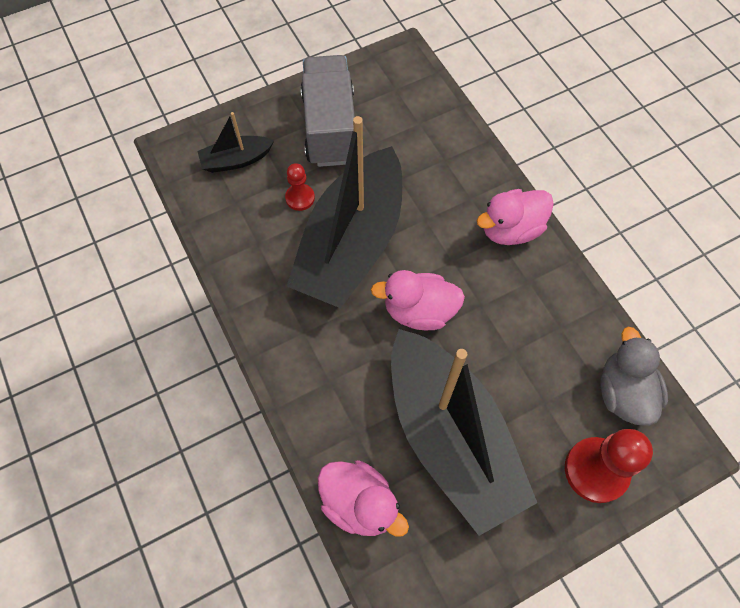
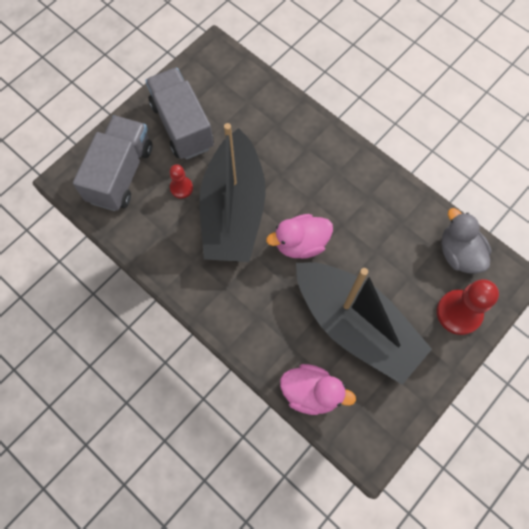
camera: 20 degrees left, 5 degrees up
black boat [197,112,274,173] -> grey truck [73,115,153,211]
pink duck [477,189,554,245] -> none

